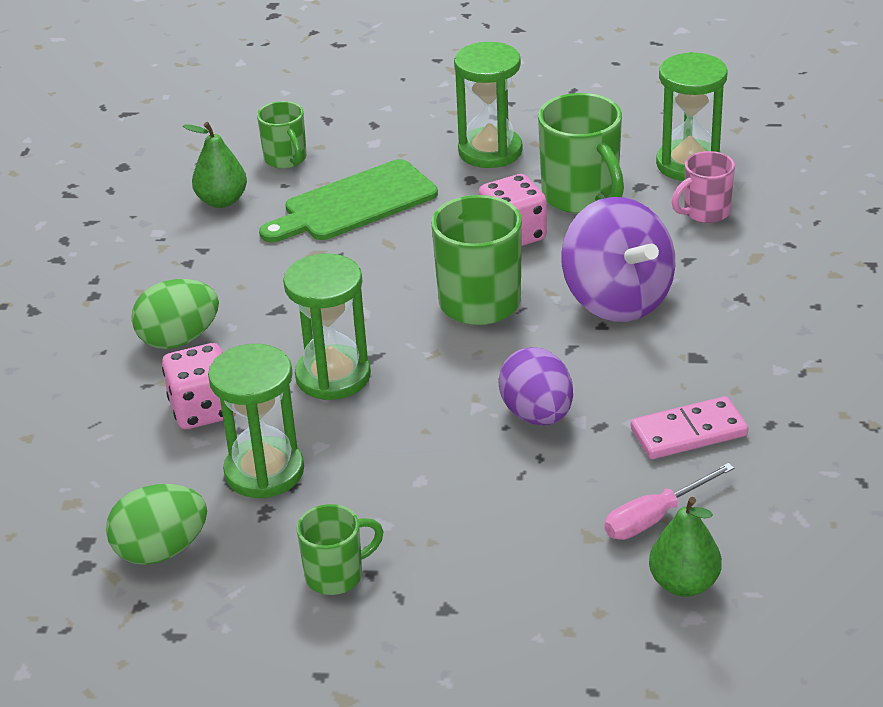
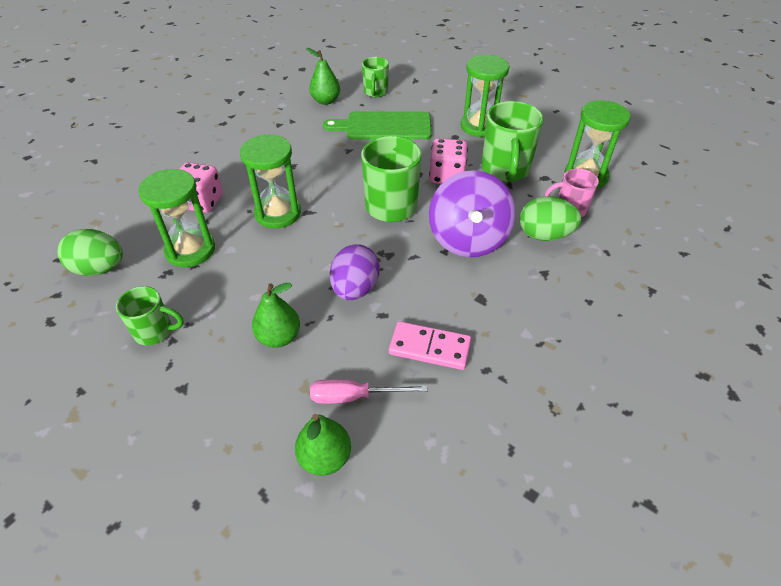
camera: 30 degrees right, 10 degrees up
green egg [131,279,219,349] -> green egg moved to [520,196,582,241]
none -> green pear [252,283,300,348]

